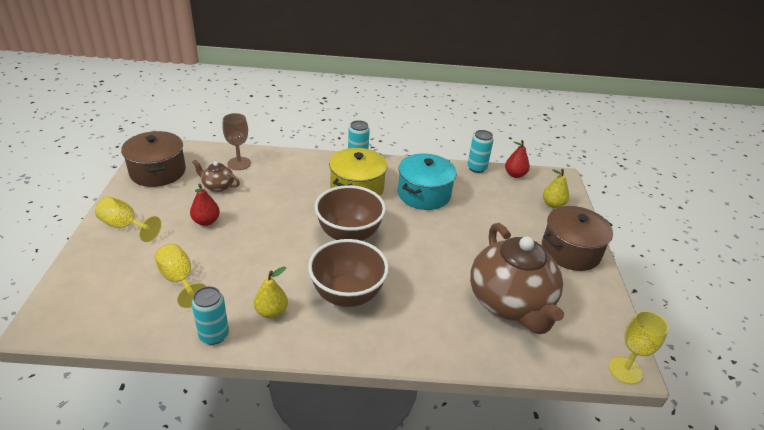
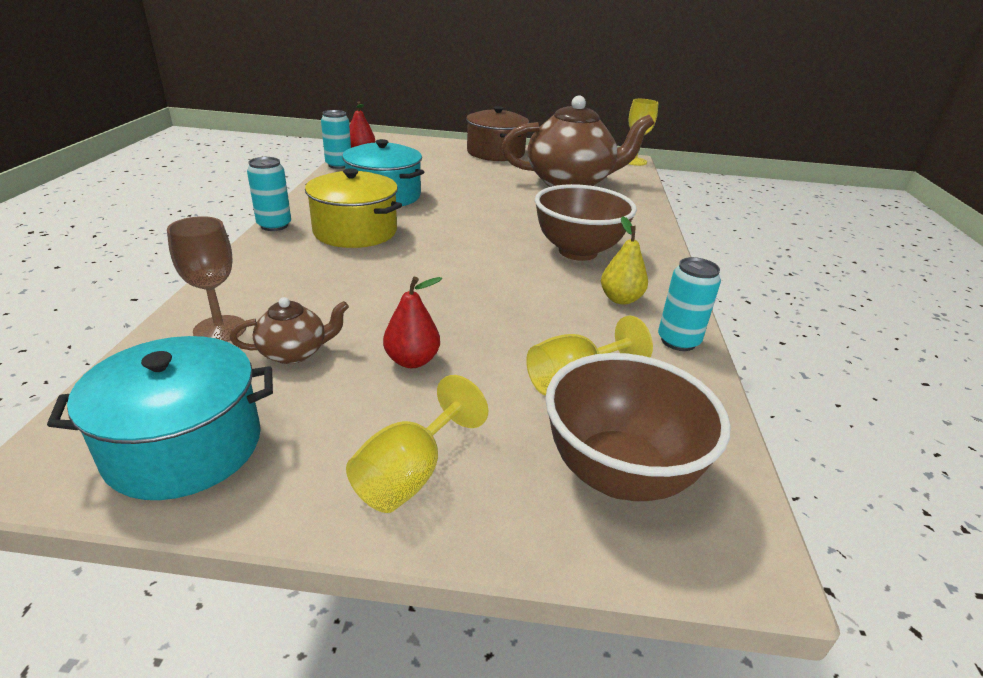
camera: 85 degrees left, 5 degrees down
brown pot [121,131,186,187] -> turquoise pot [47,336,273,500]
brown teapot [192,160,240,192] -> brown teapot turned 135 degrees counterclockwise [230,297,349,364]
brown bowl [315,185,386,241] -> brown bowl moved to [545,353,731,501]
yellow pear [543,169,569,208] -> none

